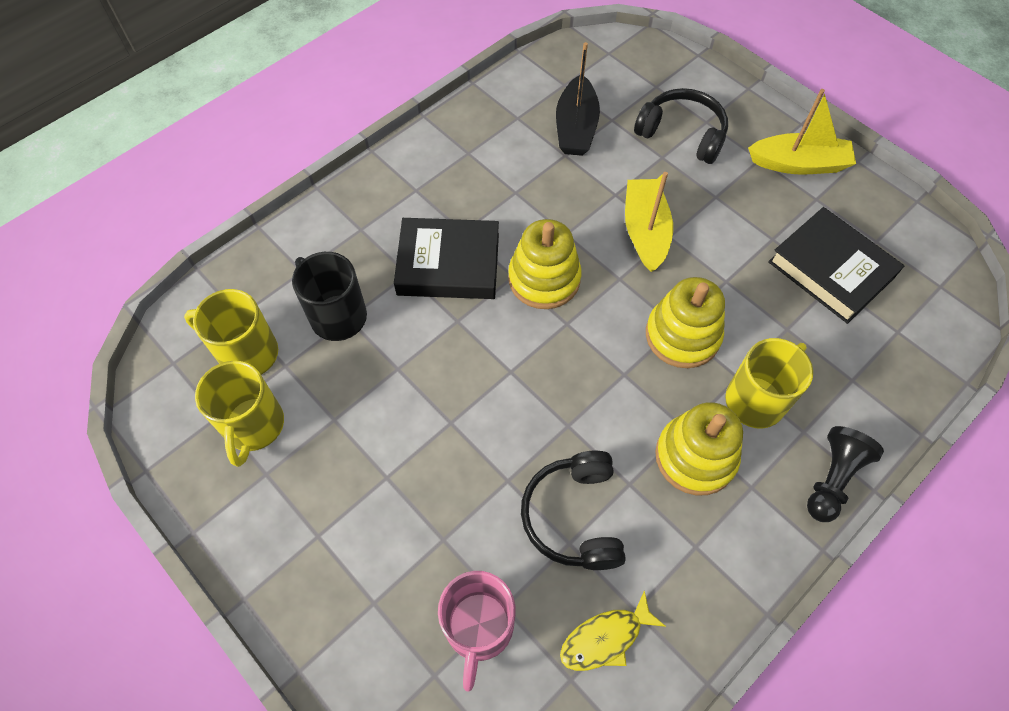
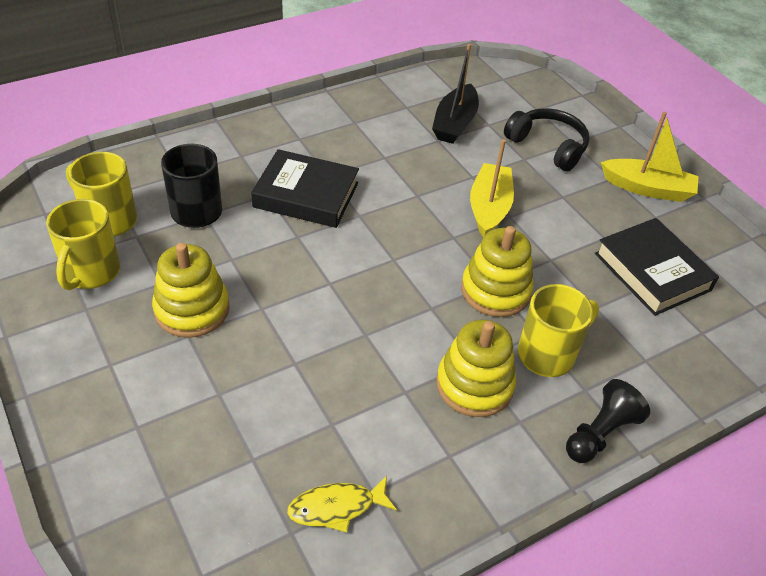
camera: 10 degrees right, 15 degrees down
pink mug [438,571,516,692] -> none
yellow stacking toy [508,219,582,309] -> yellow stacking toy moved to [152,243,230,338]
black headphones [521,451,626,570] -> none

